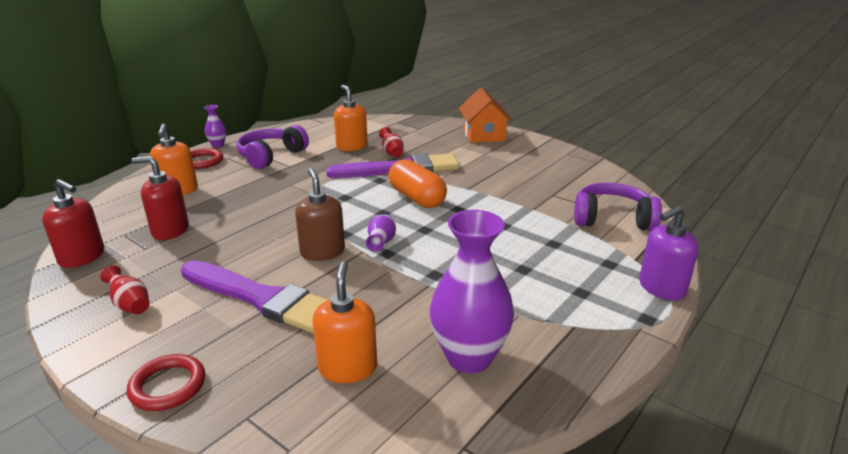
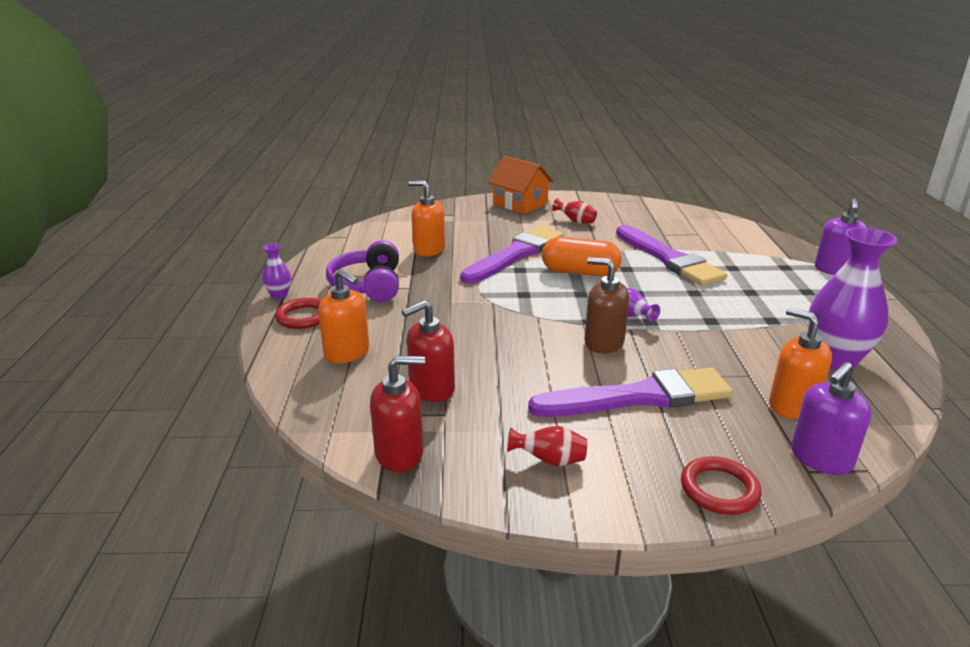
camera: 40 degrees left, 0 degrees up
red vase [379,127,404,157] -> red vase moved to [552,198,597,224]
purple headphones [574,183,662,231] -> none
none -> purple brush [616,225,727,286]
none -> purple soap dispenser [791,362,871,475]

